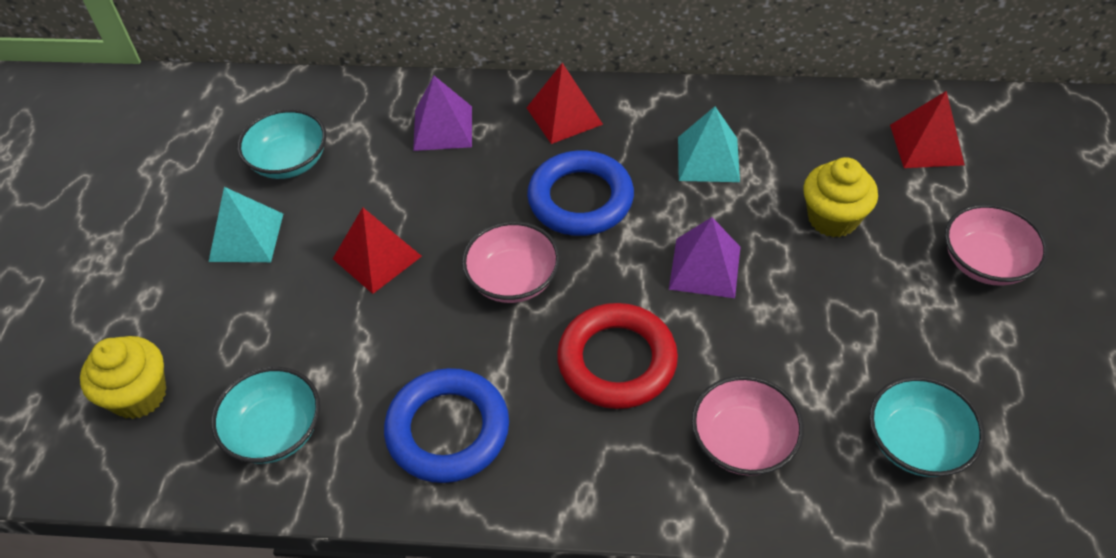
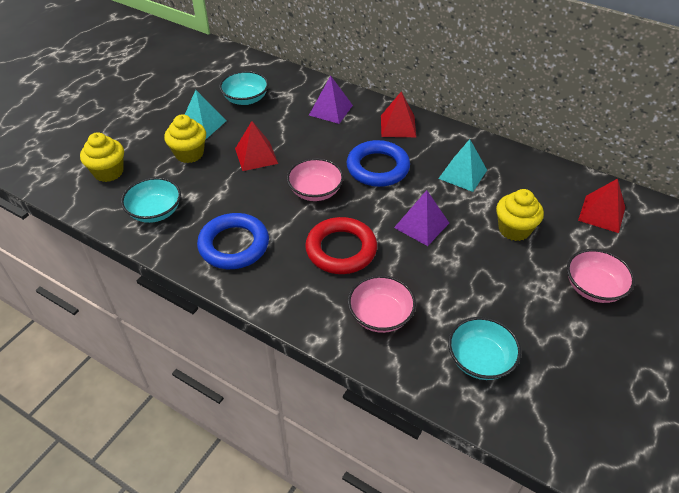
camera: 25 degrees right, 5 degrees down
none -> yellow cupcake [164,114,206,163]

